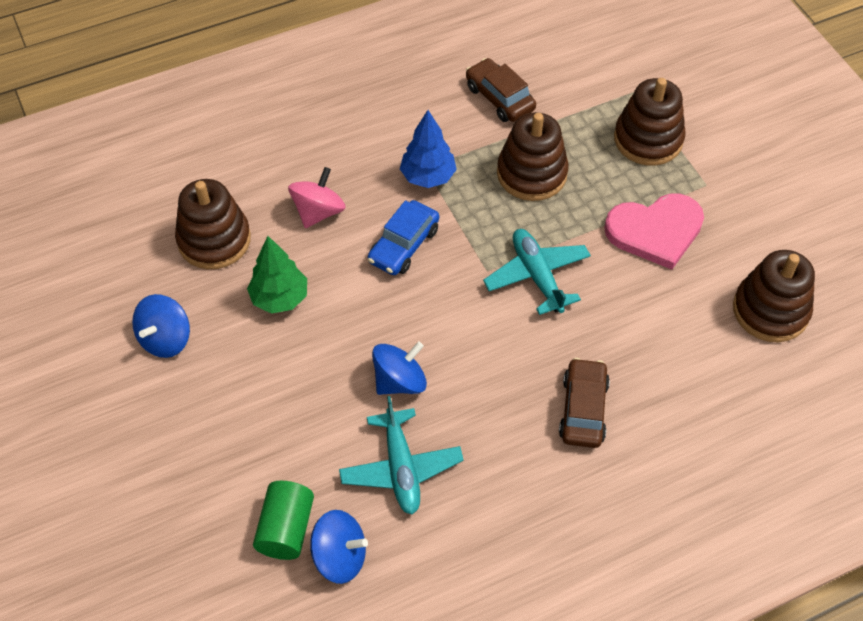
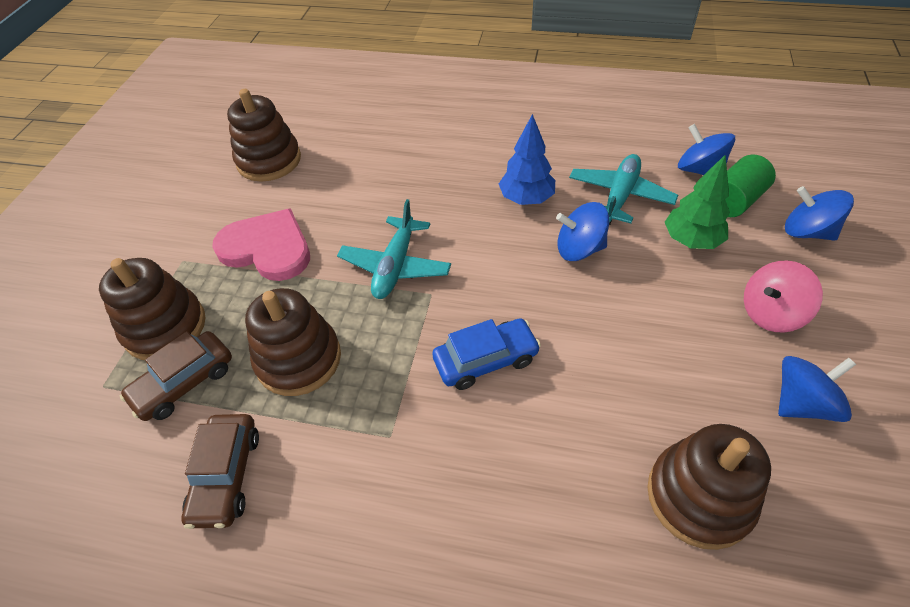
camera: 140 degrees left, 5 degrees down
green tree [247,236,307,314] -> green tree moved to [665,155,730,249]
pink spinning top [288,167,346,228] -> pink spinning top moved to [744,261,823,333]
blue tree [400,110,457,188] -> blue tree moved to [499,114,555,205]
brown car [559,358,610,448] -> brown car moved to [120,331,232,421]
none -> blue spinning top [785,186,854,241]

